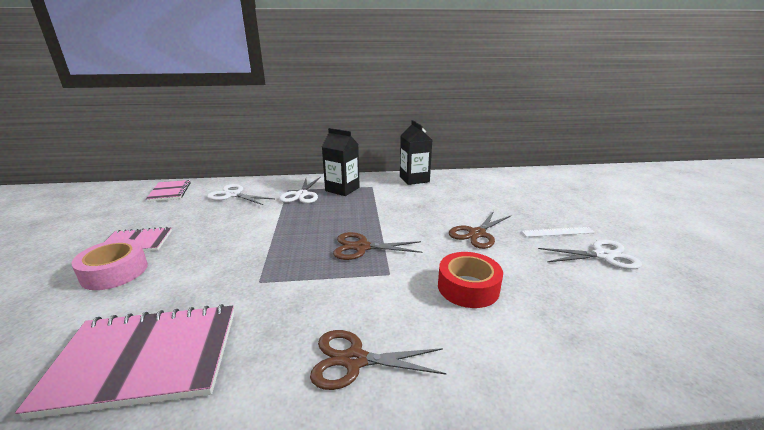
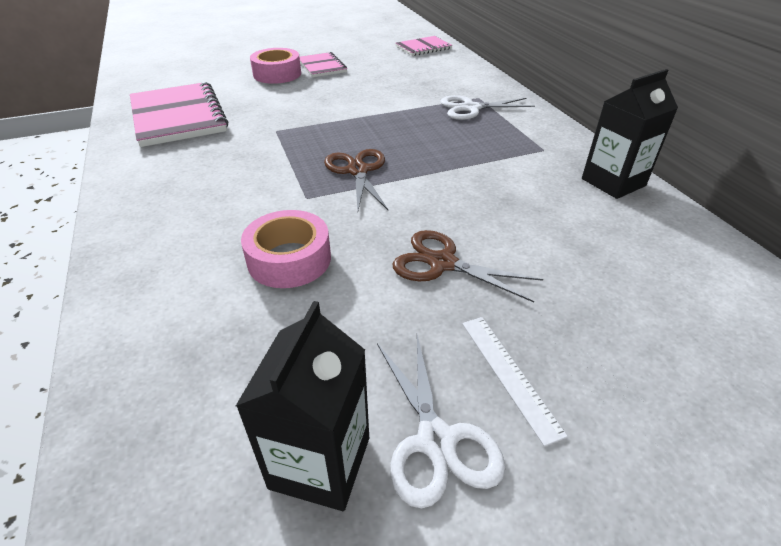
camera: 75 degrees right, 15 degrees up
white scissors [207,184,274,205] -> none
brown scissors [310,330,447,390] -> none
black carton [322,128,360,196] -> black carton moved to [236,301,369,511]
red tape [438,252,503,308] -> pink tape [241,210,331,288]

